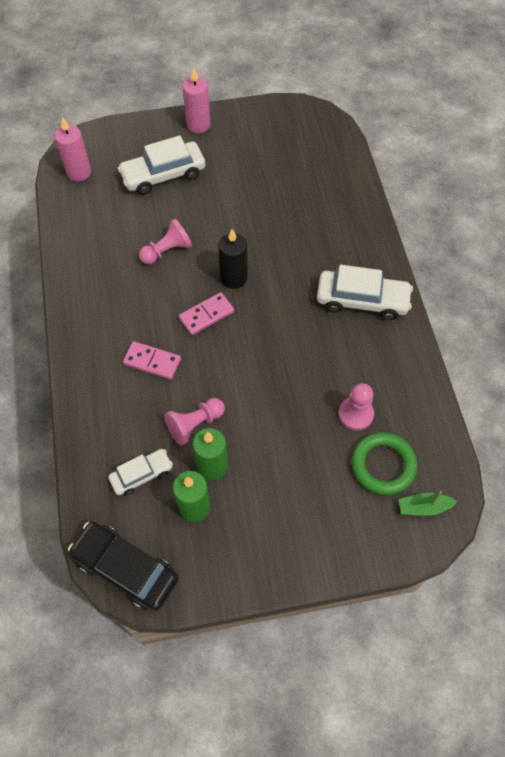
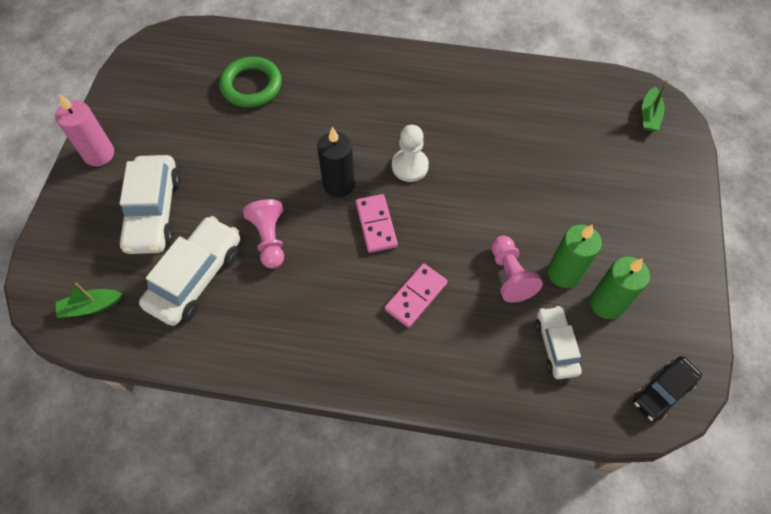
camera: 70 degrees left, 0 degrees up
pink candle [54,117,91,181] -> green boat [56,283,122,318]
black car [68,522,179,611] -> black car [633,356,702,422], size x0.60
white car [317,265,413,320] -> white car moved to [139,216,240,326]
pink pawn [339,383,374,431] -> none
green ring [351,432,417,495] -> green ring moved to [219,57,282,108]
none -> white pawn [392,125,429,182]

